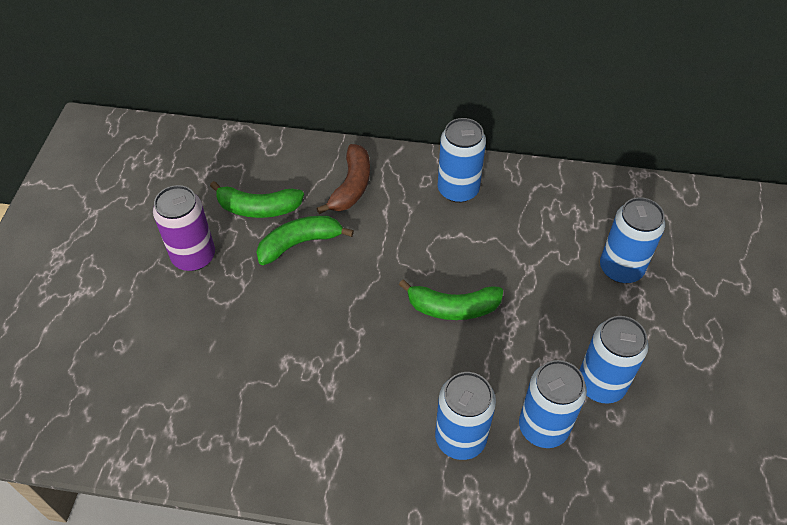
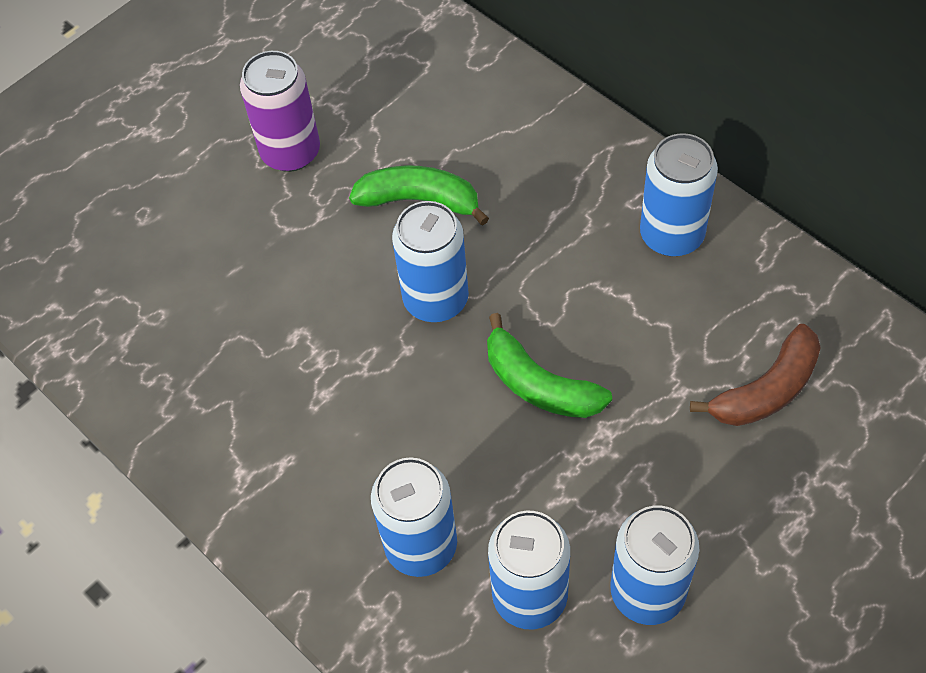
camera: 40 degrees right, 5 degrees up
green banana [210,181,304,218] -> none
brown banana [316,144,370,214] -> brown banana moved to [690,324,821,426]
blue can [600,197,665,283] -> blue can moved to [392,201,469,322]

